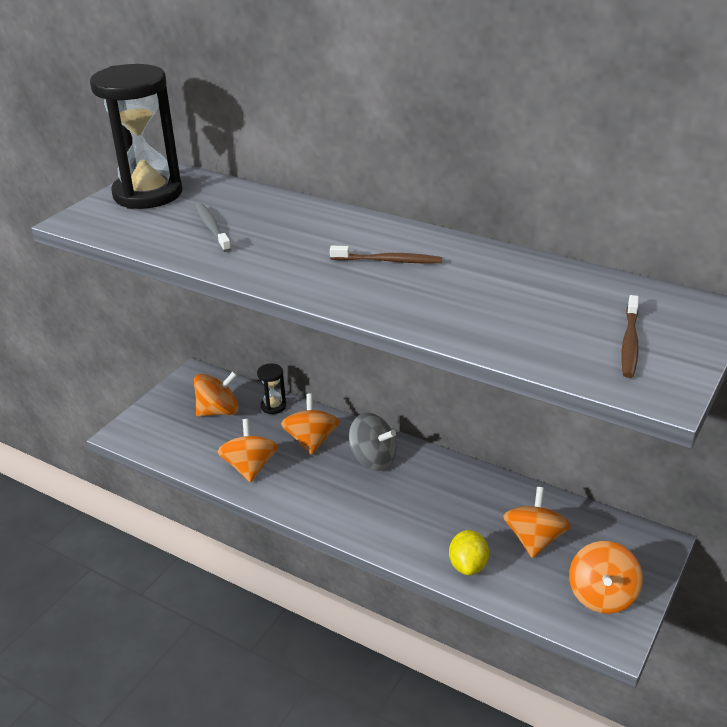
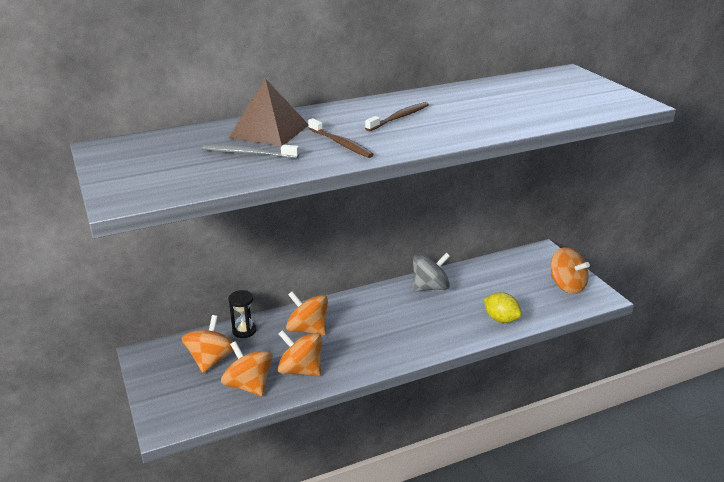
camera: 55 degrees left, 5 degrees down
black hourglass [90,64,182,209] -> none
grey spinning top [349,413,397,471] -> grey spinning top moved to [413,253,450,291]
orange spinning top [503,487,571,558] -> orange spinning top moved to [221,341,273,396]
brown toothbrush [621,295,639,378] -> brown toothbrush moved to [308,118,374,158]
none -> brown pyramid [229,78,308,146]

